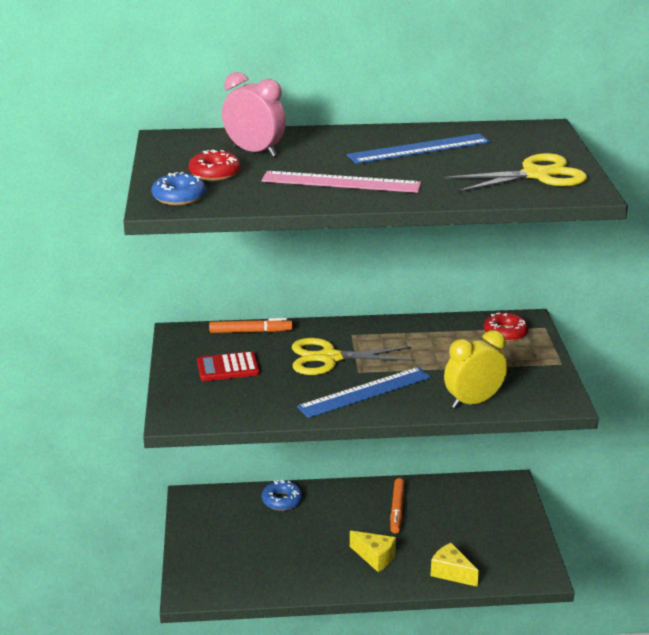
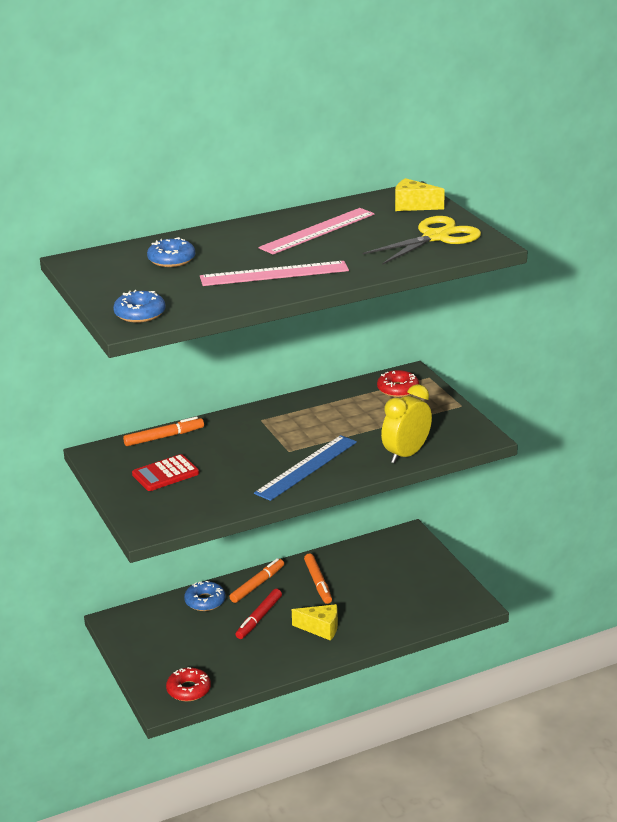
camera: 20 degrees left, 0 degrees up
red donut [189,150,240,181] -> red donut moved to [166,667,211,701]
pink clock [222,72,286,157] -> blue donut [147,237,195,267]
yellow scissors [292,338,414,375] -> none
blue ruler [347,134,490,164] -> pink ruler [258,208,375,254]
yellow cheese [430,543,479,587] -> yellow cheese moved to [395,178,445,211]
none -> orange marker [229,558,284,603]
none -> red marker [235,589,282,639]

